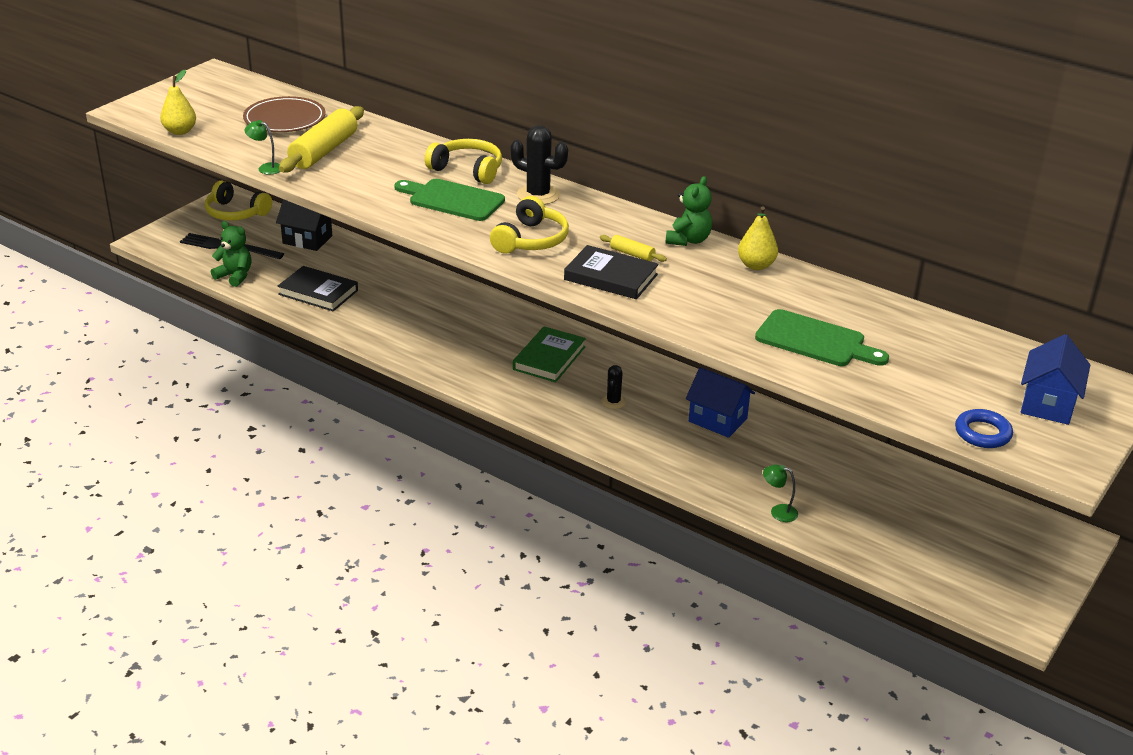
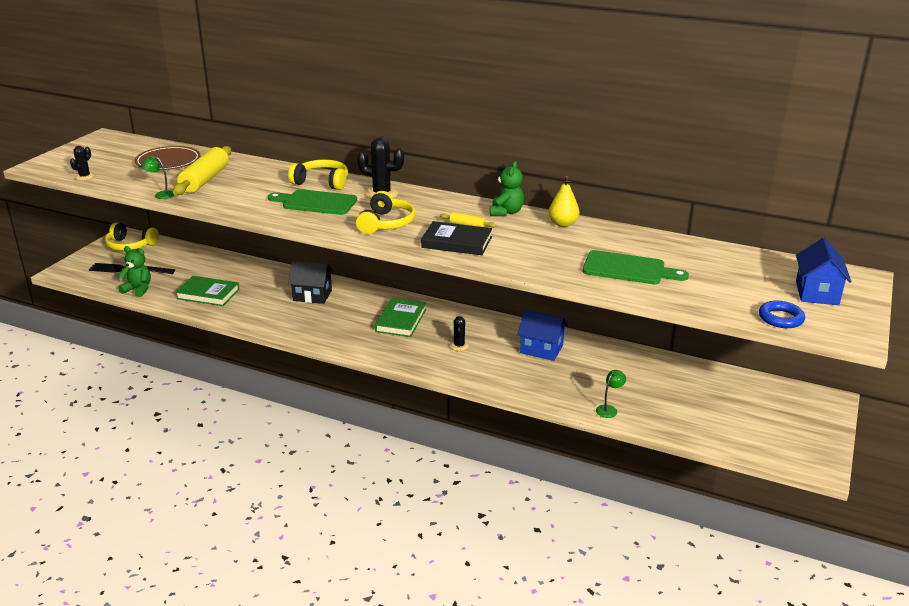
camera: 10 degrees left, 5 degrees down
yellow pear [160,70,196,135] -> black cactus [70,146,94,180]
black house [276,199,332,251] -> black house moved to [288,261,333,304]
black book [278,266,358,311] -> green book [175,276,240,306]
green lamp [763,464,798,522] -> green lamp turned 120 degrees clockwise [596,370,626,418]

